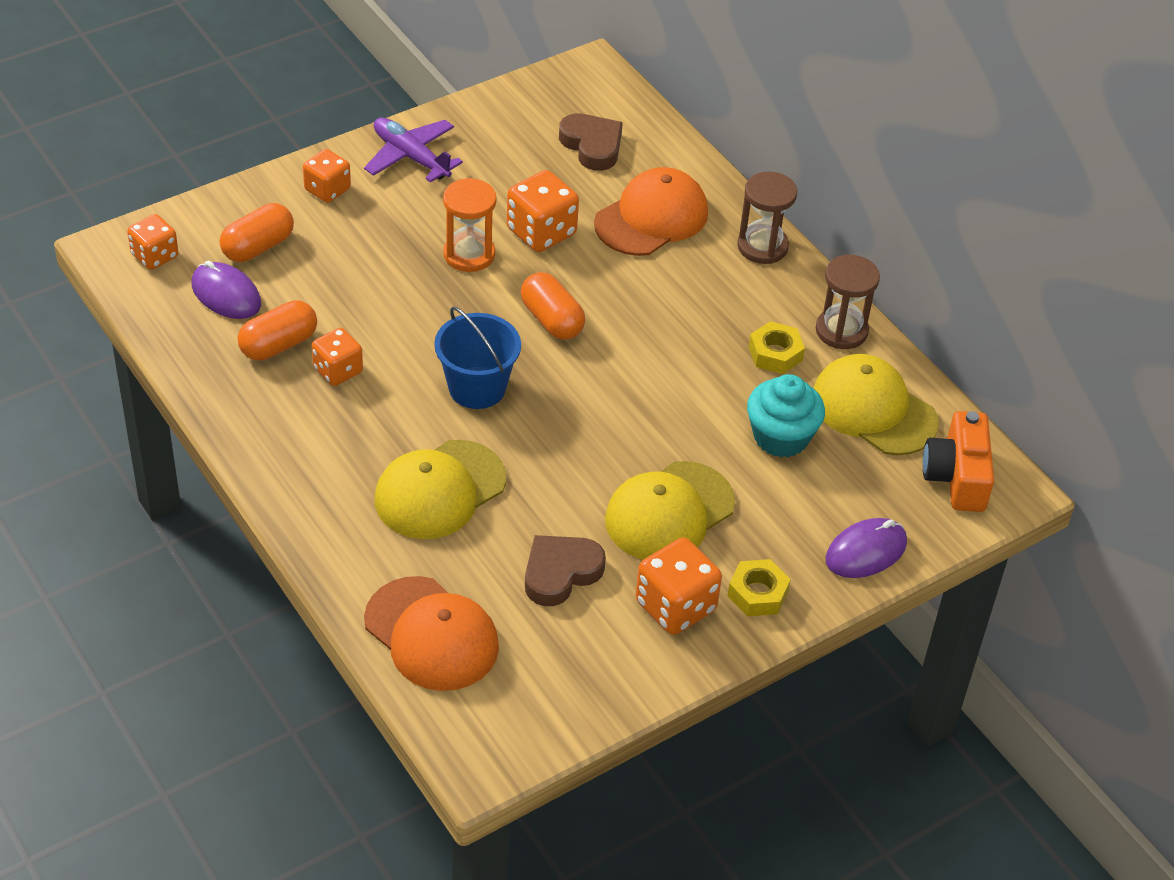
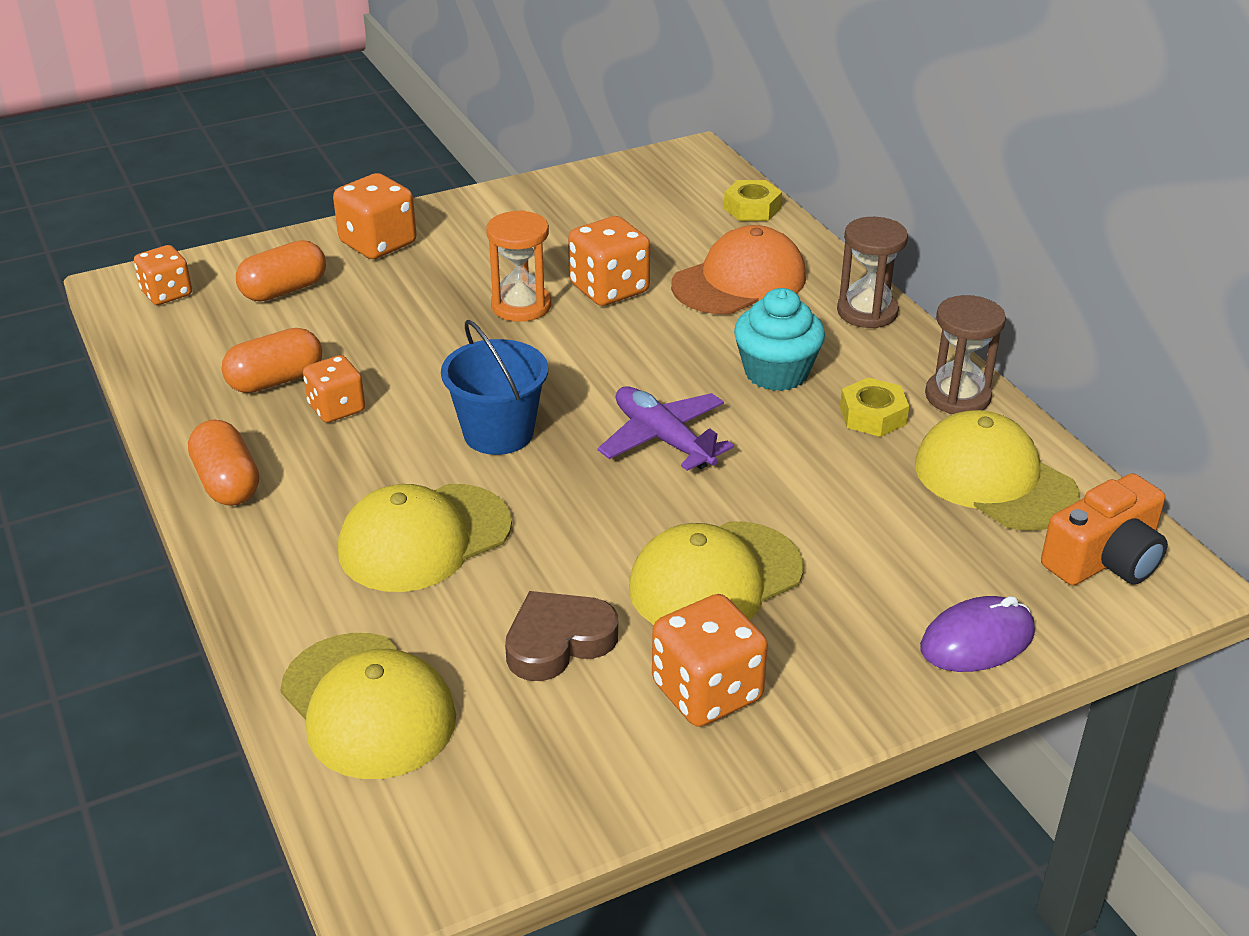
camera: 10 degrees right, 10 degrees down
purple mouse [191,261,261,319] -> none
orange dice [303,149,351,203] -> orange dice [333,173,417,259], size x1.51
purple plane [364,118,463,183] -> purple plane moved to [597,386,734,471]
orange cap [364,576,499,691] -> yellow cap [280,633,456,779]
orange capsule [521,272,585,340] -> orange capsule moved to [188,420,259,506]
brown heart [559,113,623,171] -> none
yellow nut [728,559,791,616] -> yellow nut moved to [724,180,782,221]
turquoise cupcake [747,374,825,457] -> turquoise cupcake moved to [734,288,825,391]
orange camera [923,411,994,512] -> orange camera turned 135 degrees counterclockwise [1041,473,1168,585]

